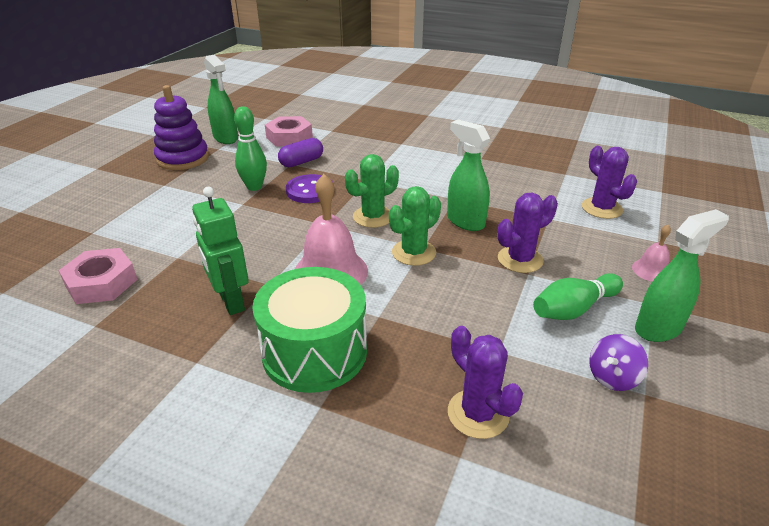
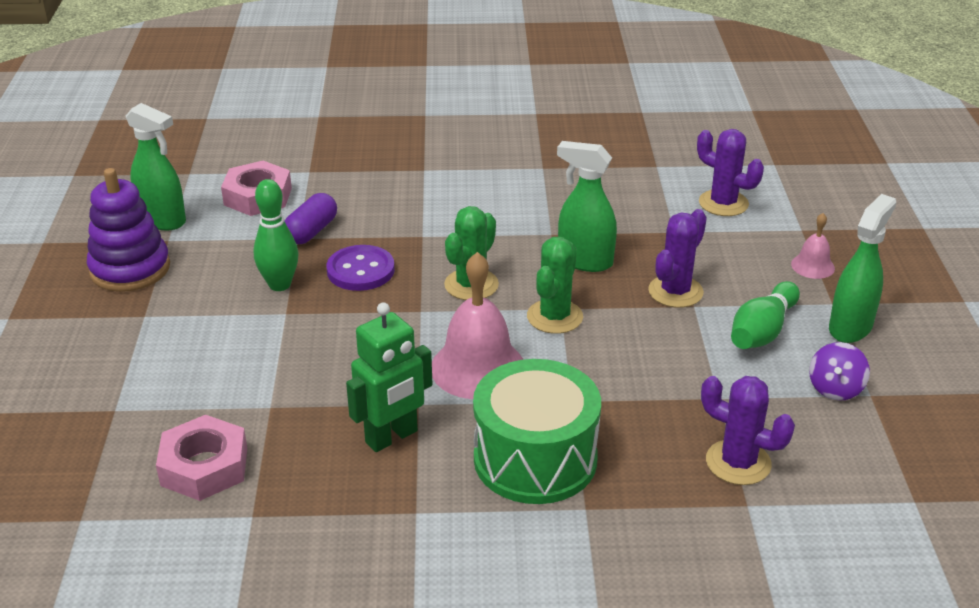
camera: 25 degrees left, 0 degrees up
green robot [192,187,249,315] -> green robot turned 75 degrees counterclockwise [346,302,433,452]

